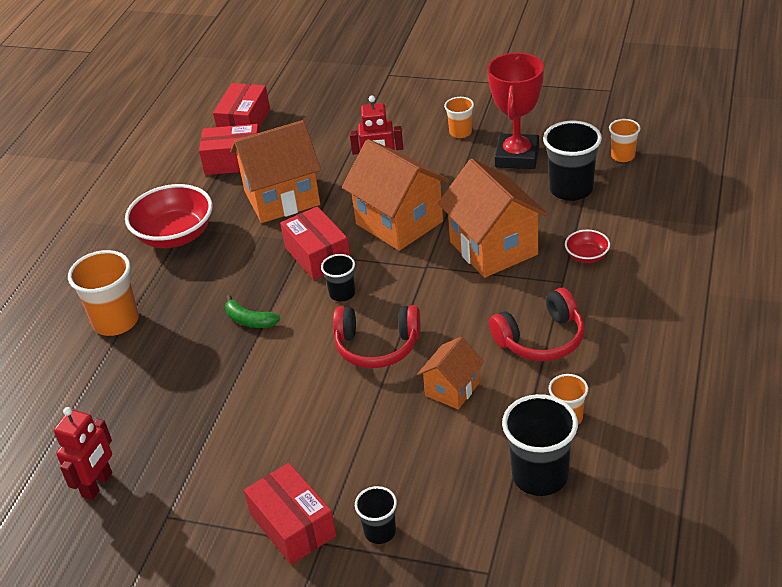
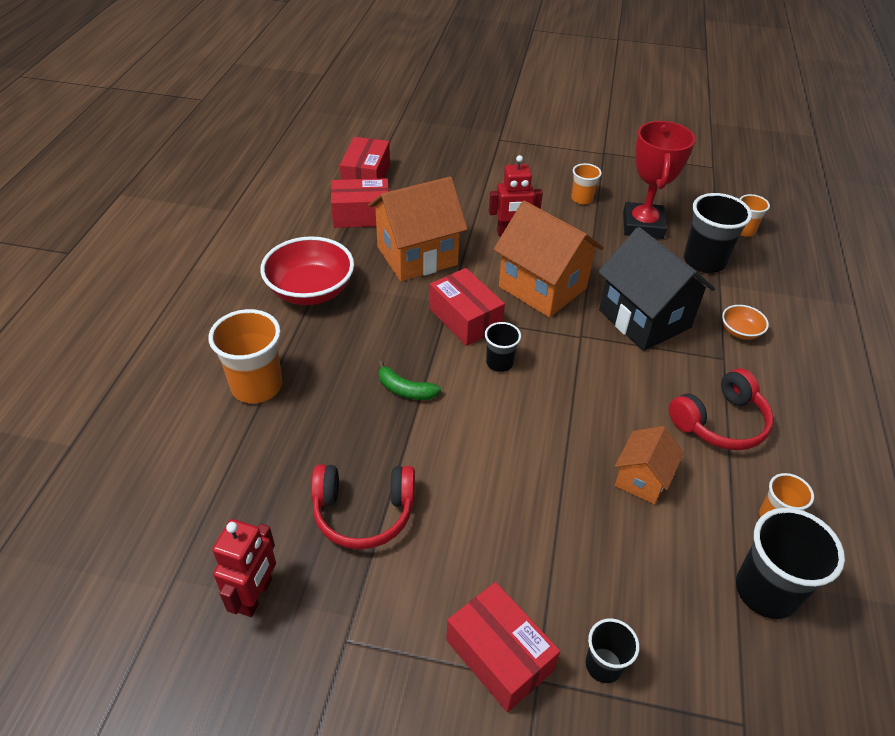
camera: 10 degrees left, 5 degrees up
red headphones [333,305,420,368] -> red headphones moved to [311,464,415,549]
orange house [438,159,548,278] -> black house [598,227,715,351]
red bowl [565,230,610,263] -> orange bowl [722,305,769,340]

